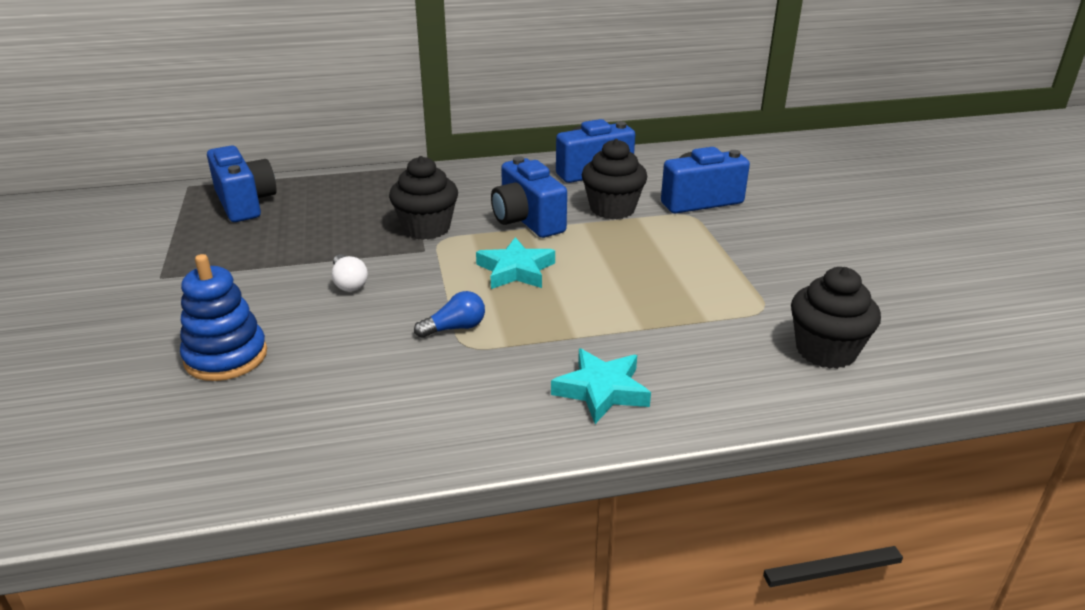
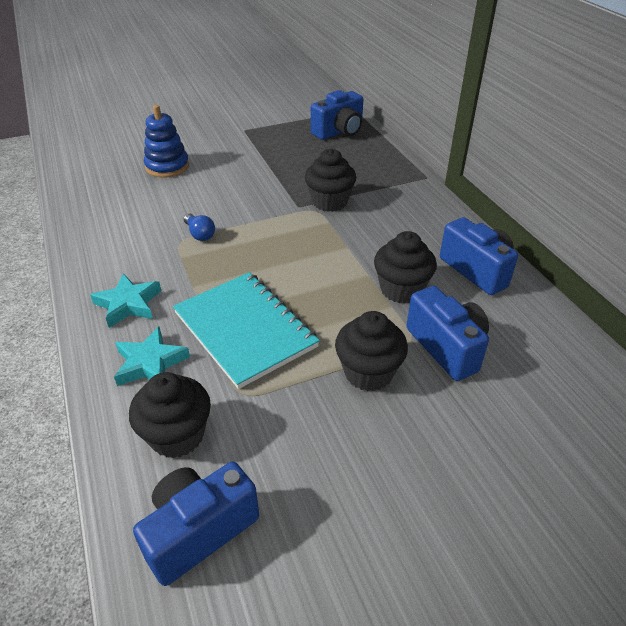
camera: 80 degrees right, 10 degrees up
white light bulb [332,254,368,292] -> none
turquoise star [476,237,555,289] -> turquoise star moved to [114,326,190,386]
blue camera [491,156,567,238] -> blue camera moved to [133,462,259,586]
none -> turquoise notebook [173,272,320,389]
none -> black cupcake [335,311,408,391]

